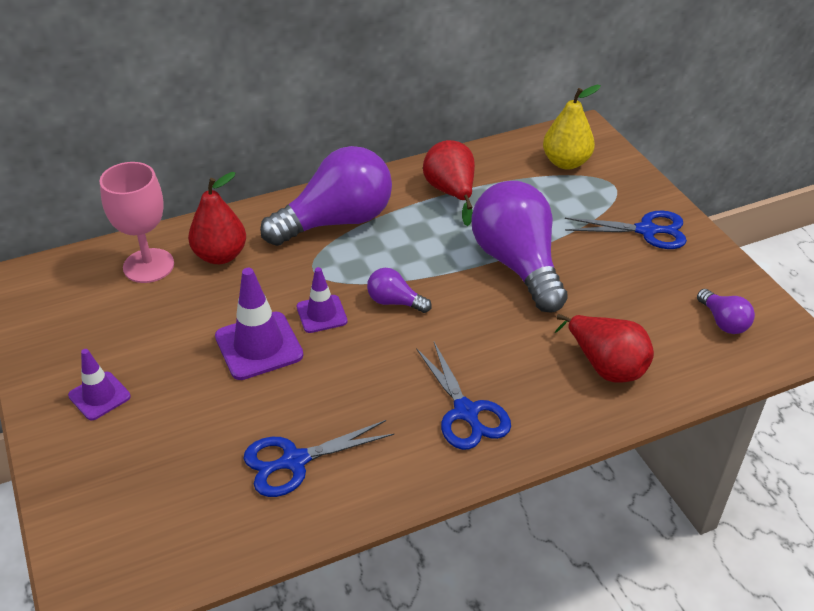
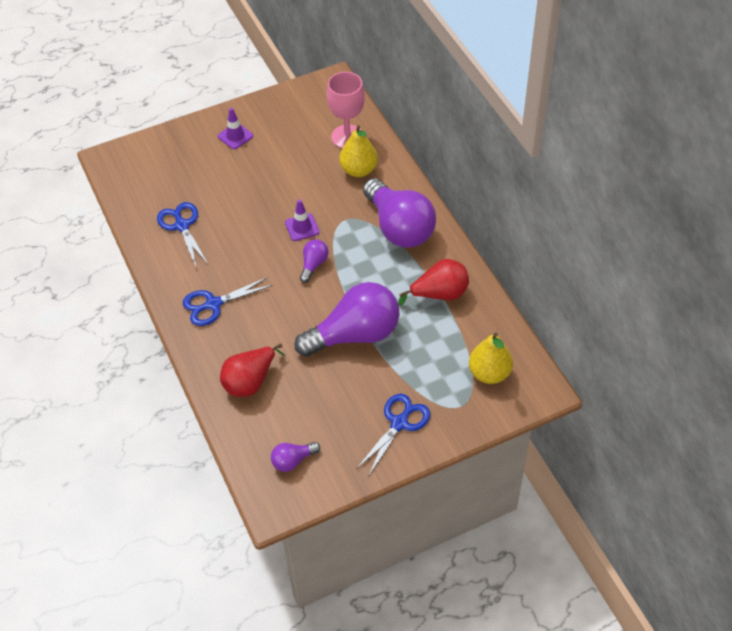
camera: 90 degrees right, 10 degrees up
red pear [188,172,246,264] -> yellow pear [339,125,378,177]
purple traffic cone [215,268,303,380] -> none
blue scissors [565,211,687,249] -> blue scissors turned 150 degrees counterclockwise [356,394,430,477]

